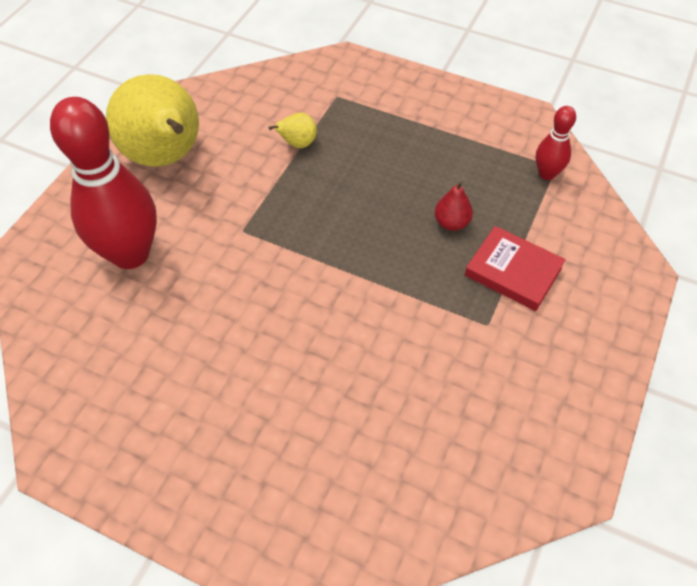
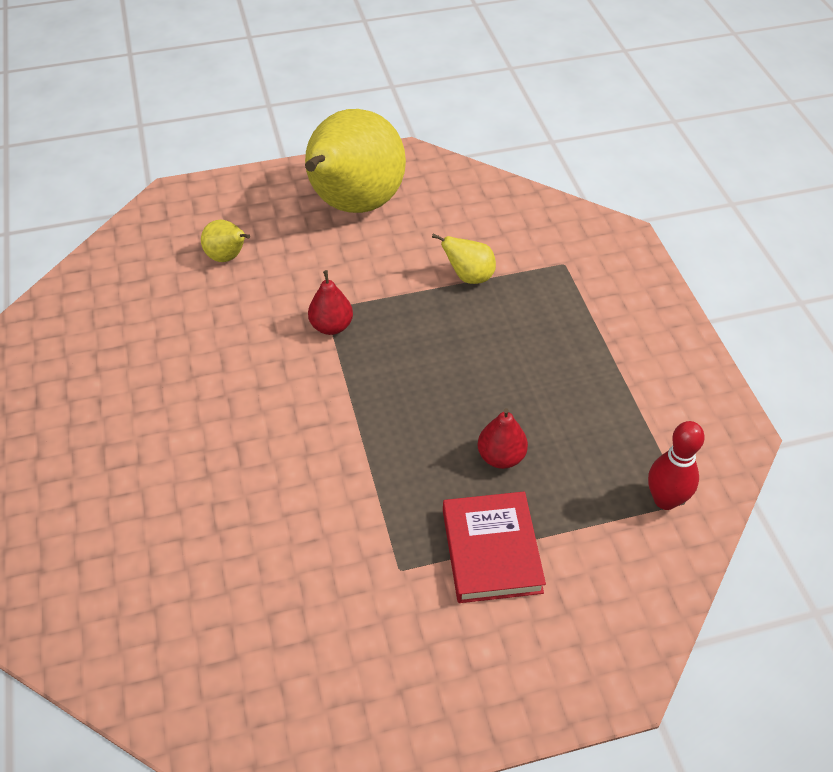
camera: 50 degrees right, 5 degrees down
red bowling pin [50,97,157,269] -> yellow pear [201,220,250,262]
none -> red pear [308,270,353,335]

